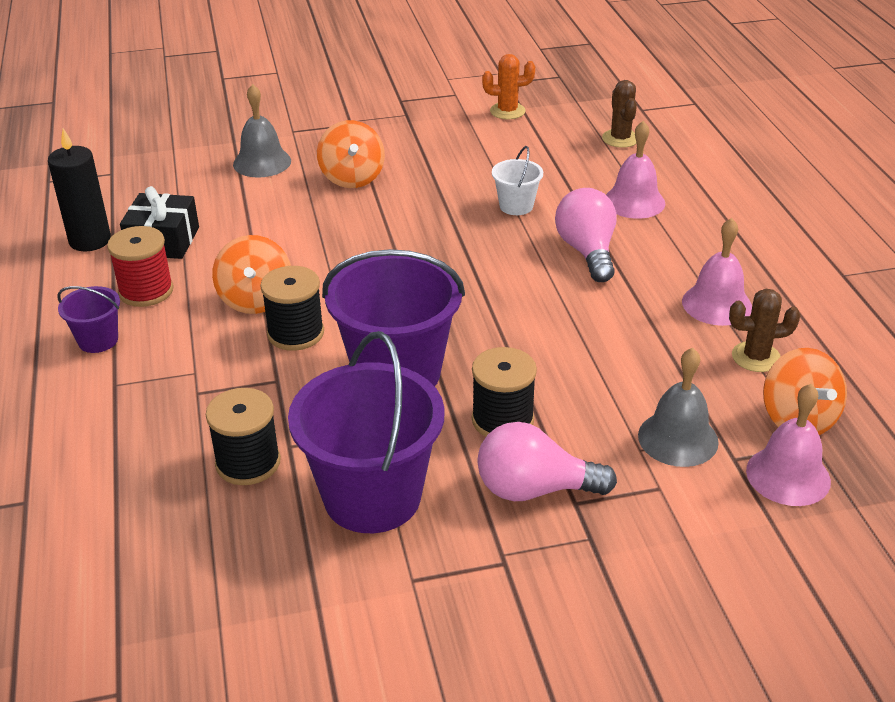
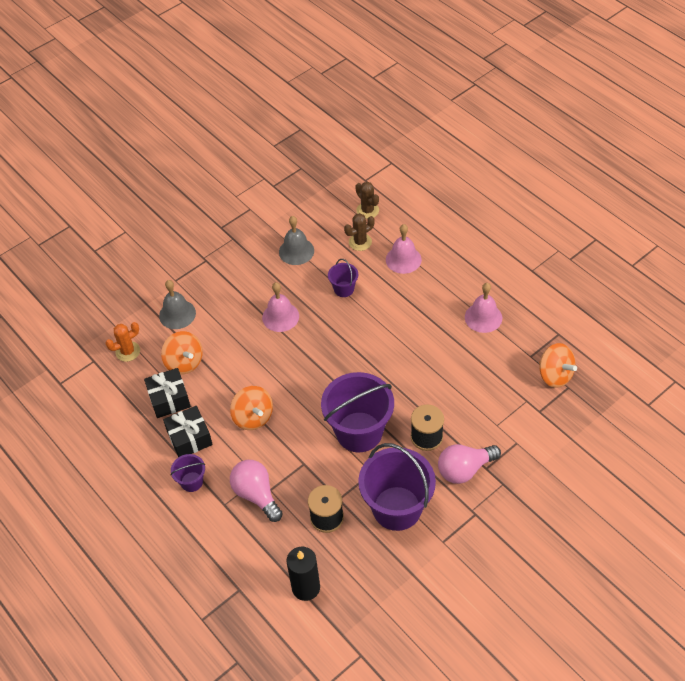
camera: 25 degrees left, 15 degrees up
black candle [48,128,111,251] -> black candle moved to [286,547,320,601]
red spool [107,226,174,307] -> black gift [163,406,213,457]
black spool [260,266,324,351] -> none
orange spinning top [317,120,385,188] -> orange spinning top moved to [161,331,203,375]
orange cactus [482,54,535,119] -> orange cactus moved to [105,322,140,362]
white bucket [492,146,543,215] -> purple bucket [328,259,358,297]
pink light bulb [555,188,616,282] -> pink light bulb moved to [230,460,283,522]
grey bell [638,347,719,467] -> grey bell moved to [279,216,314,265]
brown cactus [729,289,801,372] -> brown cactus moved to [344,213,375,251]
pink bell [746,384,831,506] -> pink bell moved to [262,282,299,332]

